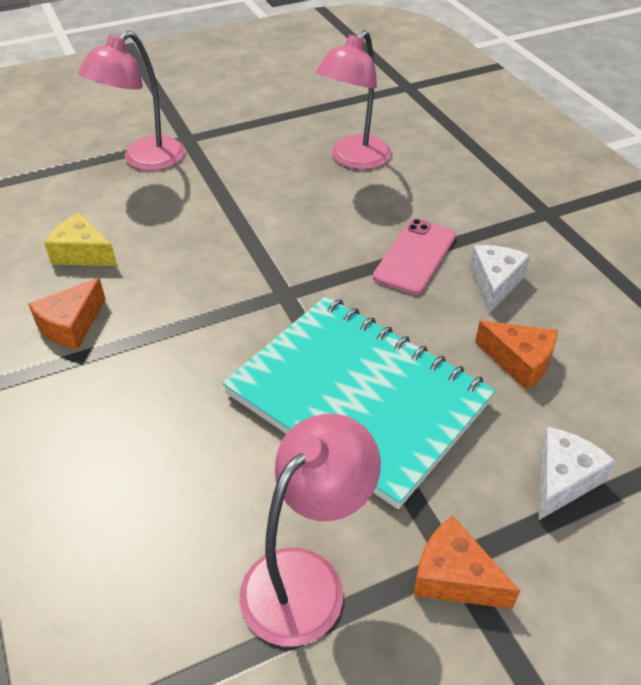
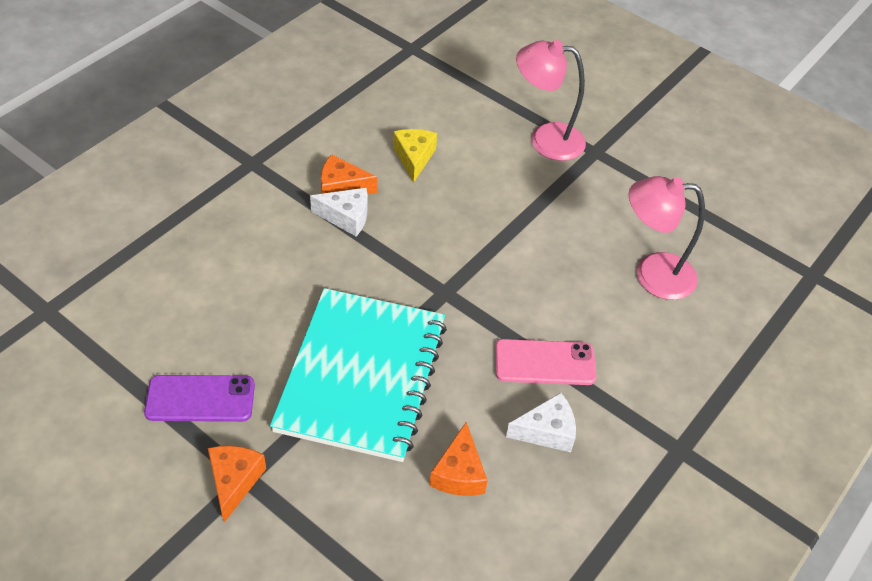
camera: 60 degrees right, 5 degrees up
pink lamp [239,414,381,646] -> purple phone [144,375,255,422]
white cheese [539,427,616,520] -> white cheese moved to [310,188,367,237]

